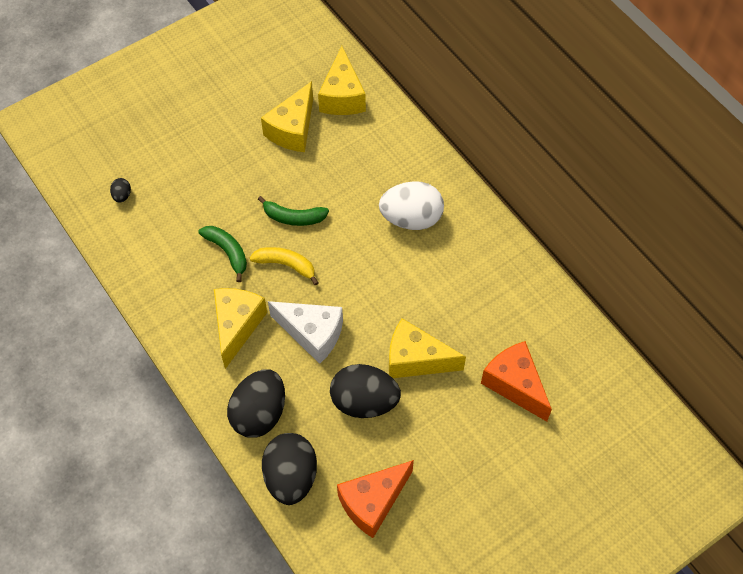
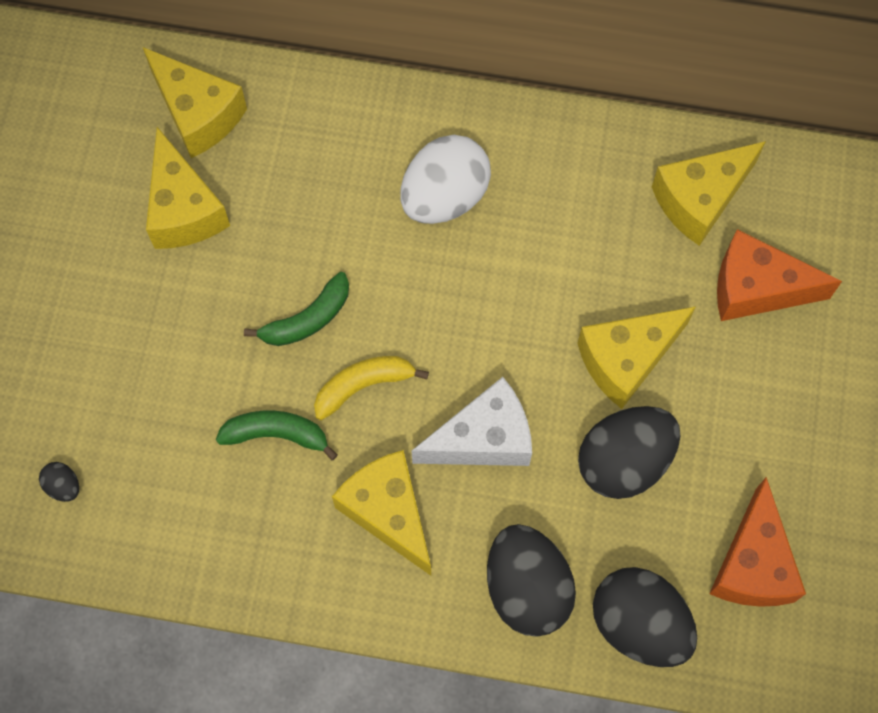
camera: 45 degrees left, 10 degrees up
none -> yellow cheese [652,141,766,246]

